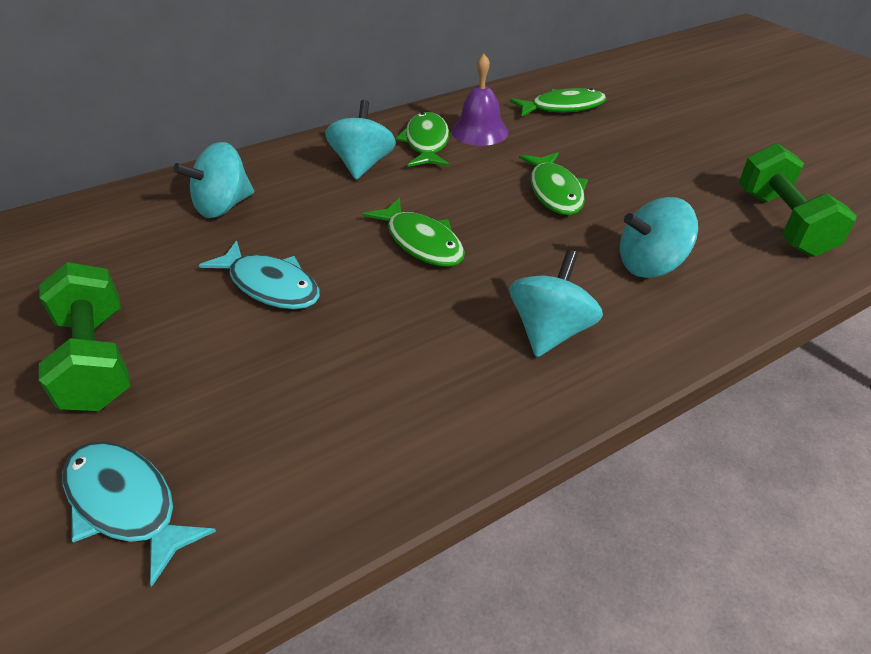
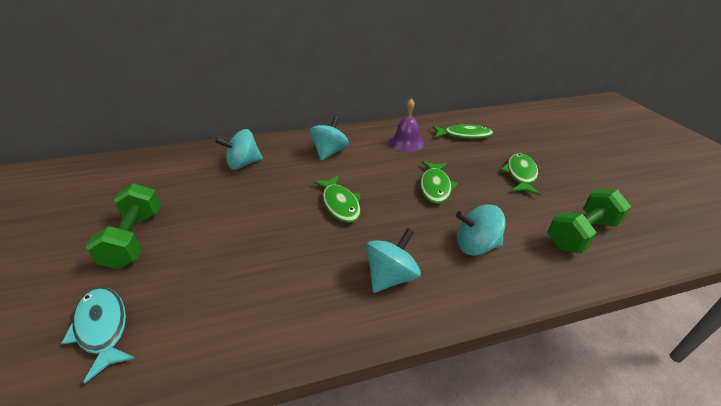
camera: 15 degrees right, 5 degrees down
turquoise fish [199,241,320,309] -> none
green fish [396,112,449,167] -> green fish moved to [501,153,541,195]
green dumbbell [739,143,857,257] -> green dumbbell turned 45 degrees clockwise [547,189,631,254]

